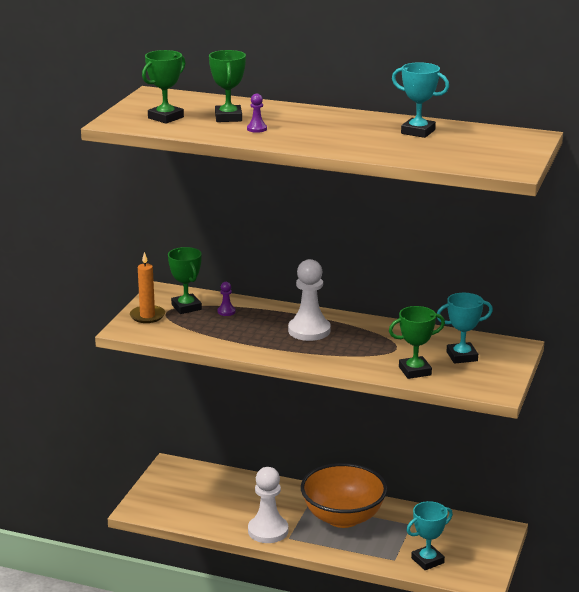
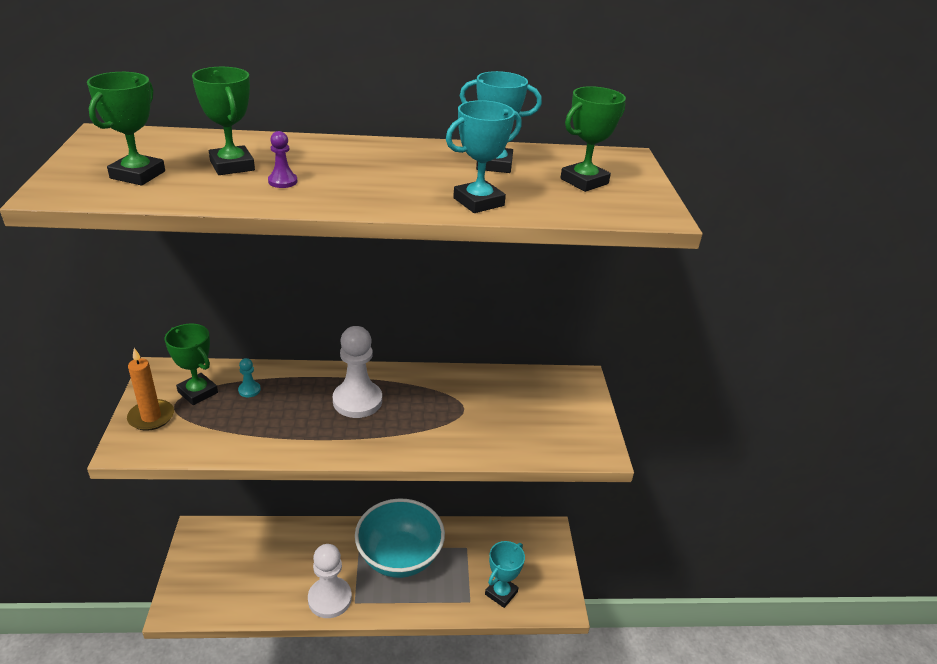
camera: 25 degrees left, 10 degrees up
purple pawn [217,282,236,316] -> turquoise pawn [238,358,261,397]
orange bowl [301,463,387,528] -> turquoise bowl [355,498,445,578]
green trophy [389,306,445,379] -> green trophy moved to [560,86,626,192]
turquoise trophy [437,293,493,364] -> turquoise trophy moved to [446,100,522,213]

